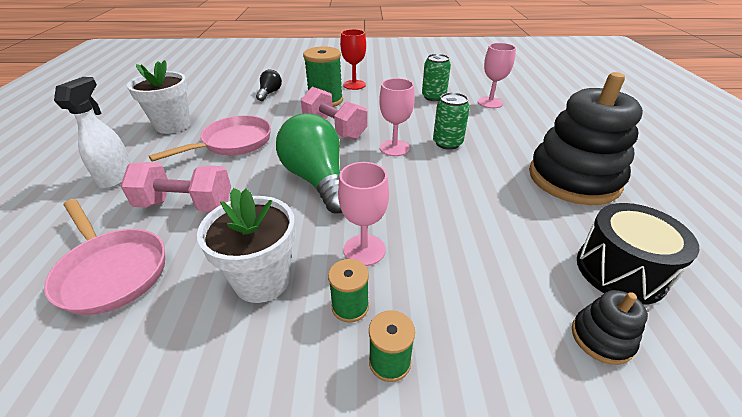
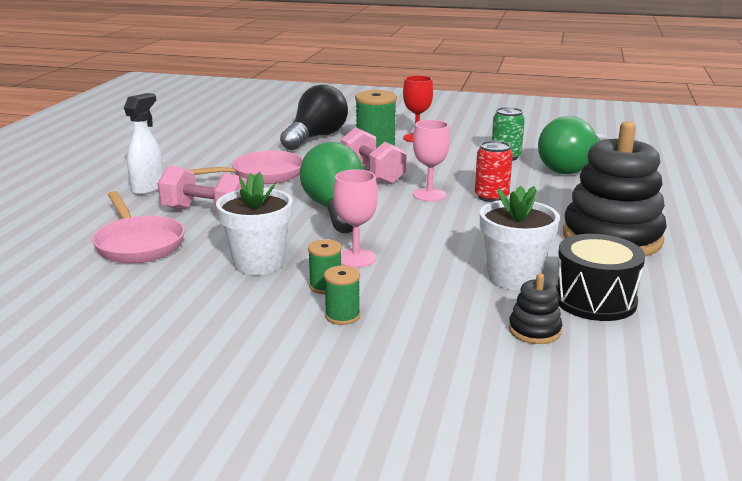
camera: 15 degrees right, 15 degrees down
white flower pot [127,60,191,134] -> white flower pot moved to [480,186,560,290]
black light bulb [256,70,282,101] -> black light bulb [280,84,348,150], size x2.04
green can [433,92,470,150] -> red can [475,141,513,202]
pink goblet [478,43,516,108] -> green light bulb [538,116,607,174]

